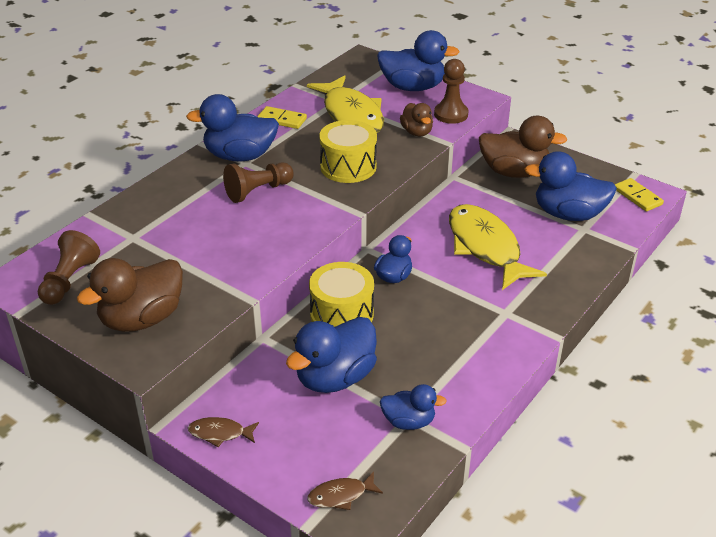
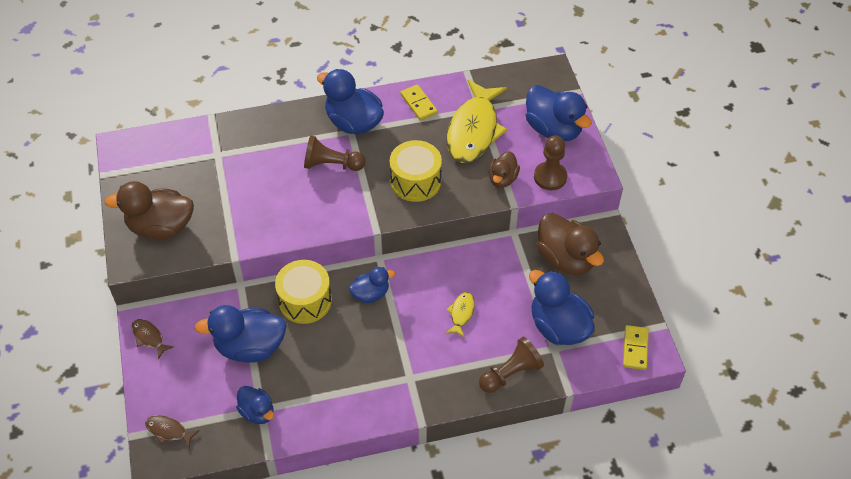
camera: 40 degrees right, 15 degrees up
brown pawn [38,230,100,305] -> brown pawn moved to [479,337,544,393]
yellow fish [449,204,547,290] -> yellow fish [446,292,475,338], size x0.43

